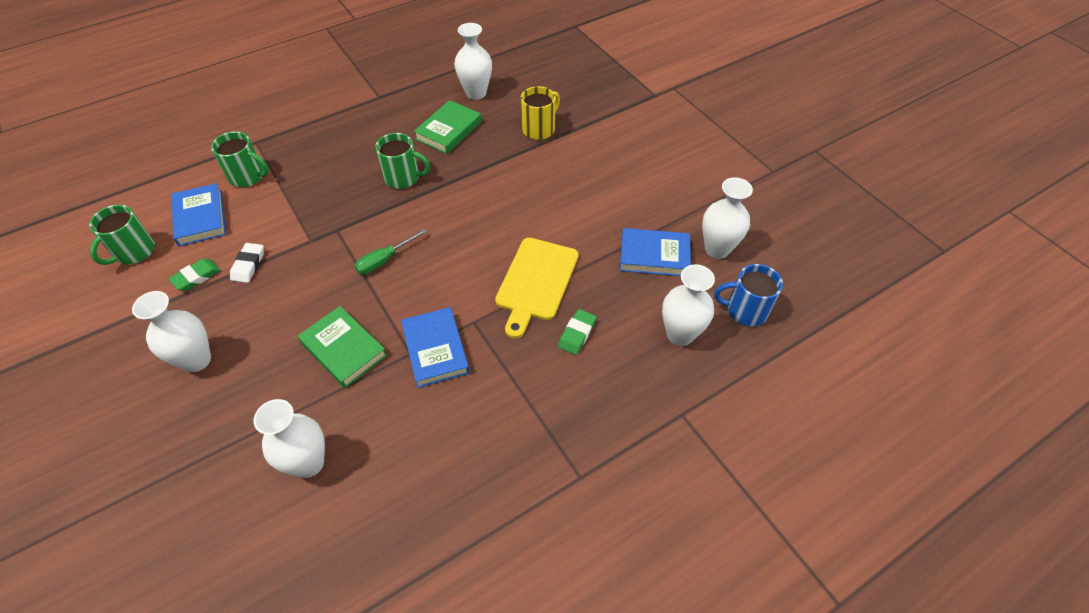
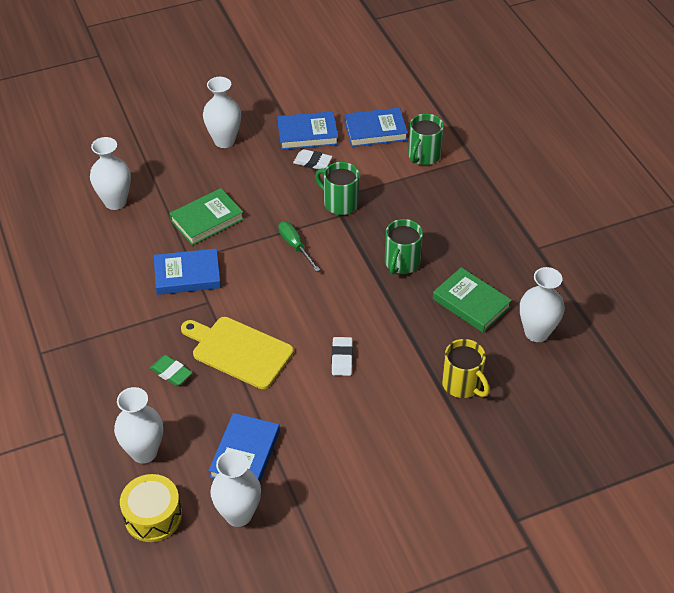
camera: 100 degrees right, 5 degrees down
green mug [89,205,155,265] -> green mug moved to [315,162,359,215]
green eraser [169,259,221,291] -> blue book [277,111,338,150]
blue mug [714,264,783,326] -> yellow drum [120,474,182,542]
none -> white eraser [332,337,353,376]

